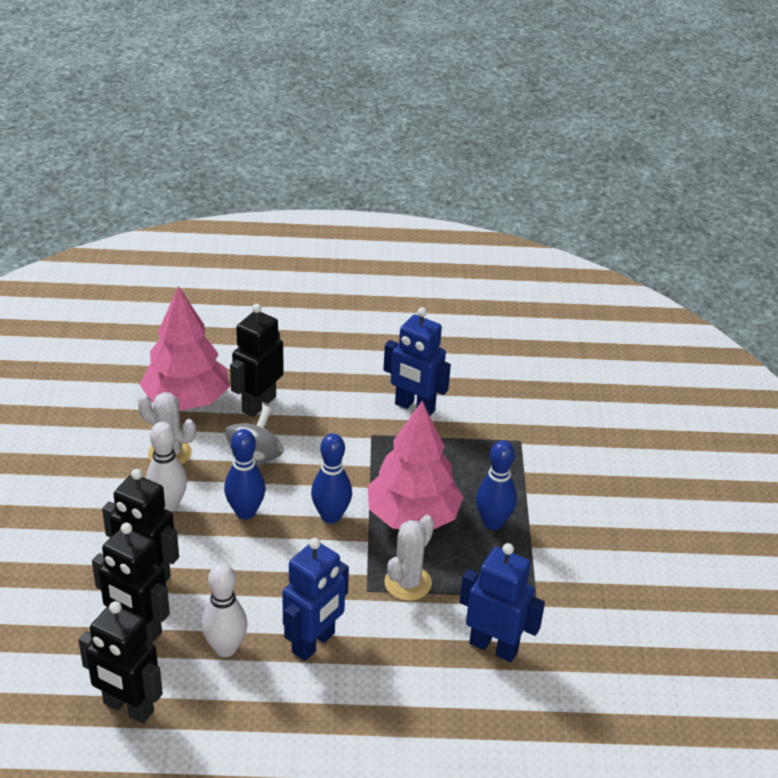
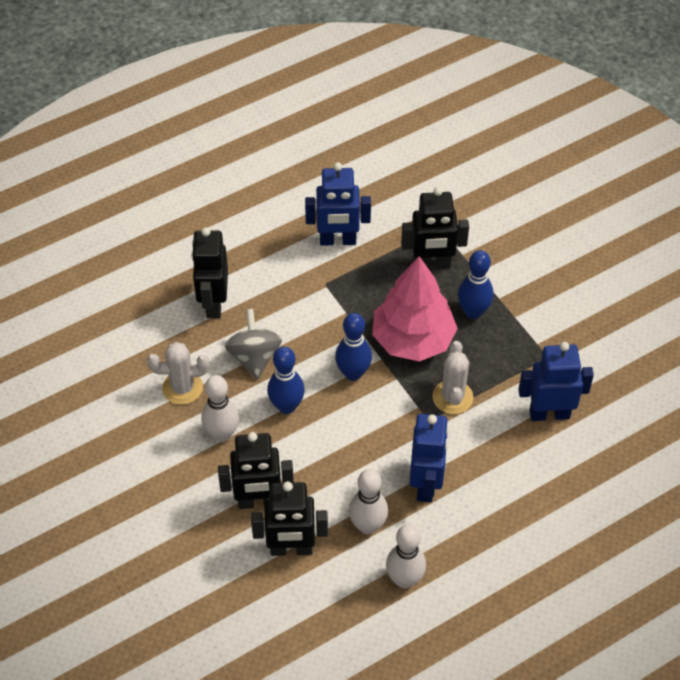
camera: 30 degrees left, 15 degrees up
black robot [78,601,163,724] -> black robot moved to [401,187,469,269]
pink tree [140,286,229,411] -> none
none -> white bowling pin [386,525,426,588]

